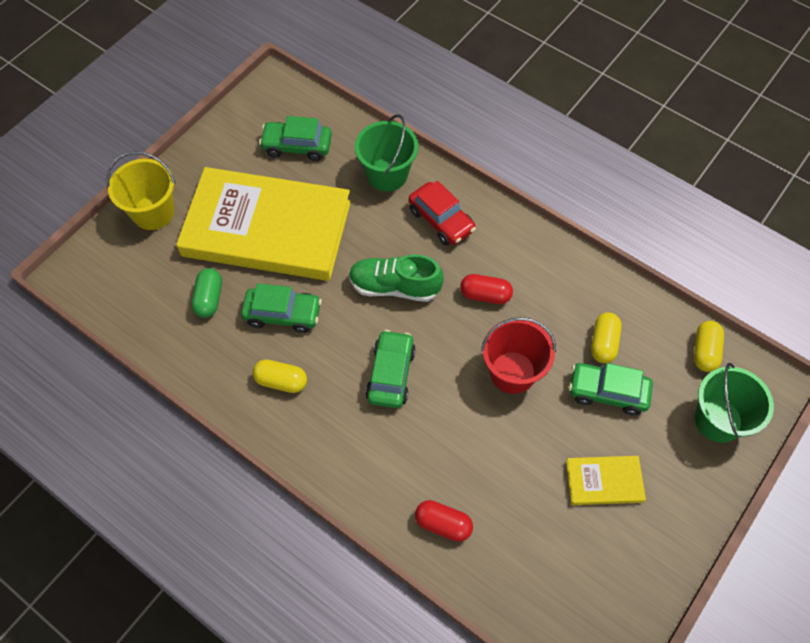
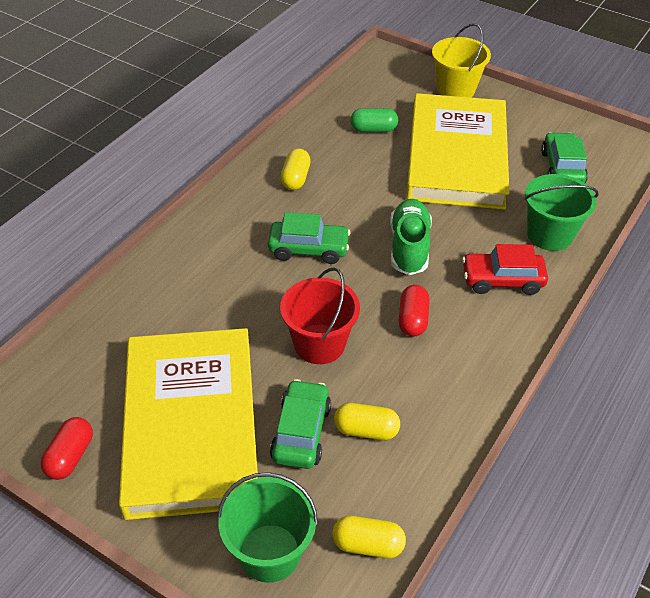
camera: 85 degrees right, 15 degrees down
green car [241,283,322,333] -> none
red car [409,181,476,245] -> red car turned 45 degrees clockwise [462,244,548,295]
red capsule [415,500,473,542] -> red capsule moved to [41,417,93,480]
yellow book [566,456,646,505] -> yellow book [119,328,258,520], size x2.43

